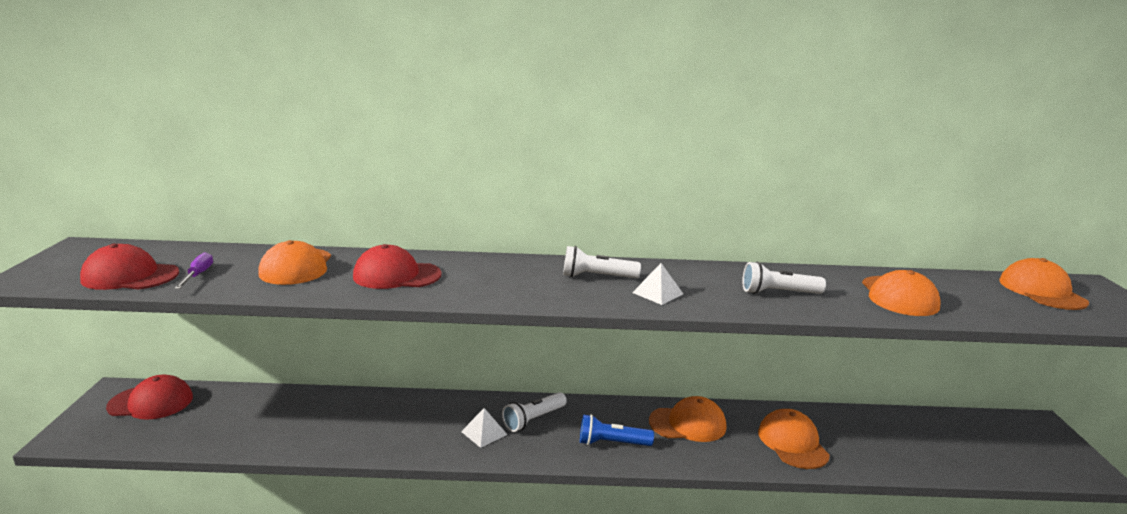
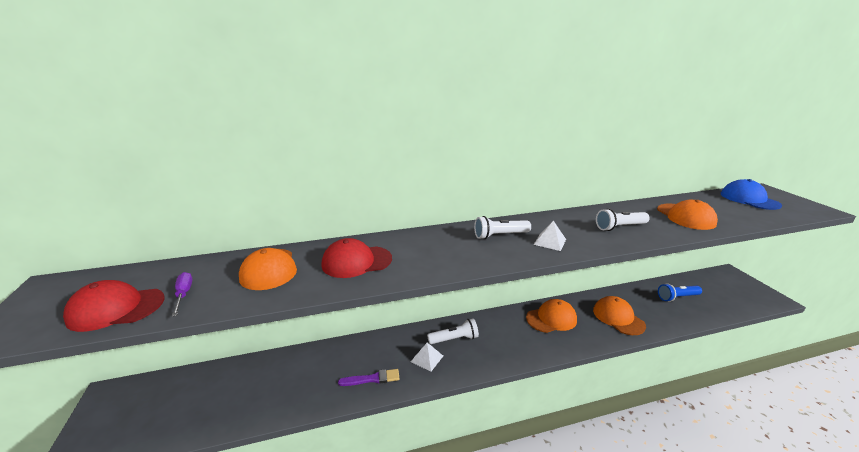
camera: 15 degrees left, 5 degrees up
red cap [106,374,193,420] -> none
white flashlight [502,392,567,432] -> white flashlight turned 135 degrees counterclockwise [427,318,479,344]
blue flashlight [580,414,654,446] -> blue flashlight moved to [658,283,702,302]
orange cap [999,258,1089,310] -> blue cap [721,179,782,210]
none -> purple brush [338,369,399,386]

